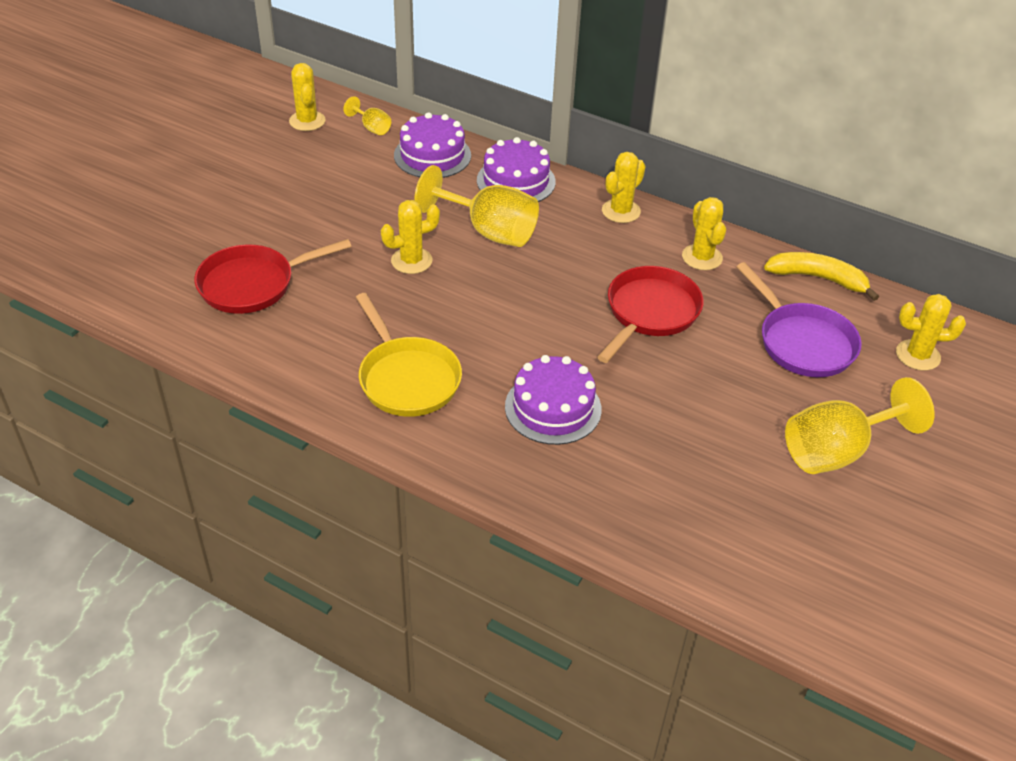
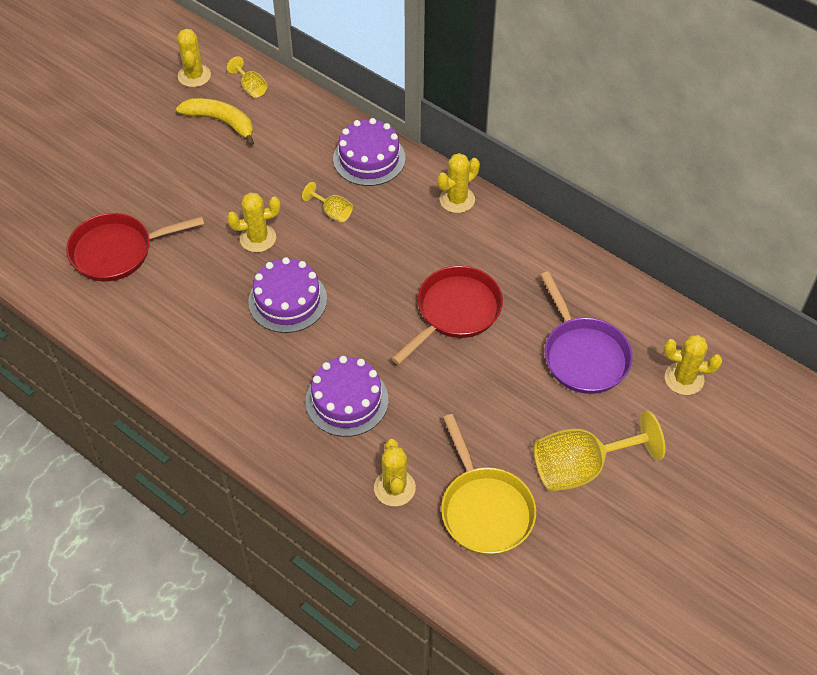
camera: 10 degrees right, 10 degrees up
yellow pan [356,293,462,417] -> yellow pan moved to [441,414,536,555]
purple cake [394,112,471,178] -> purple cake moved to [248,257,327,333]
yellow goblet [414,165,539,247] -> yellow goblet [302,182,353,223], size x0.47
yellow cactus [682,197,726,270] -> yellow cactus moved to [374,439,416,506]
yellow banana [764,252,879,301] -> yellow banana moved to [176,98,254,146]

